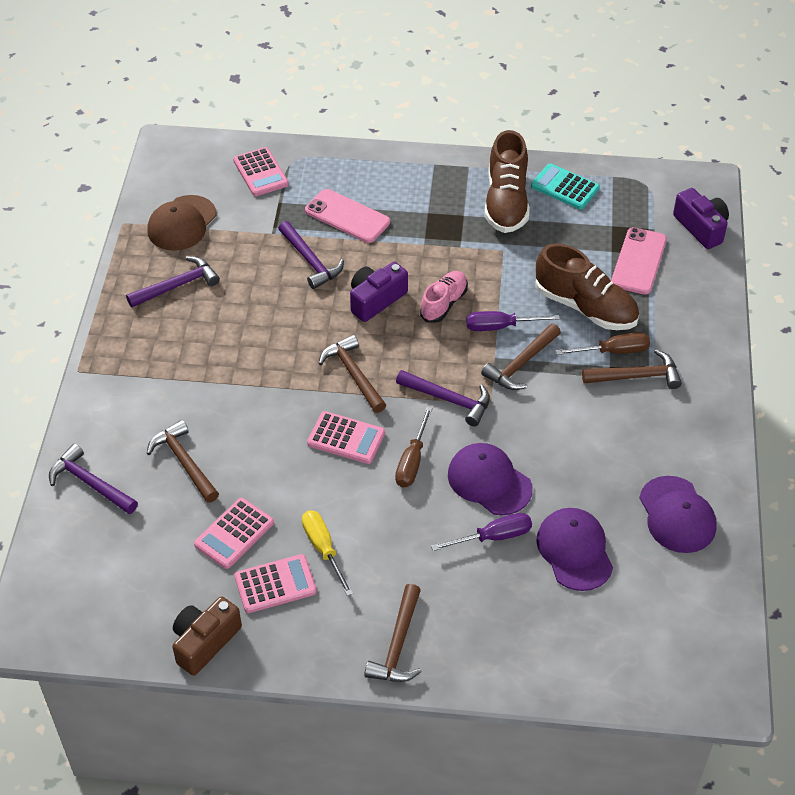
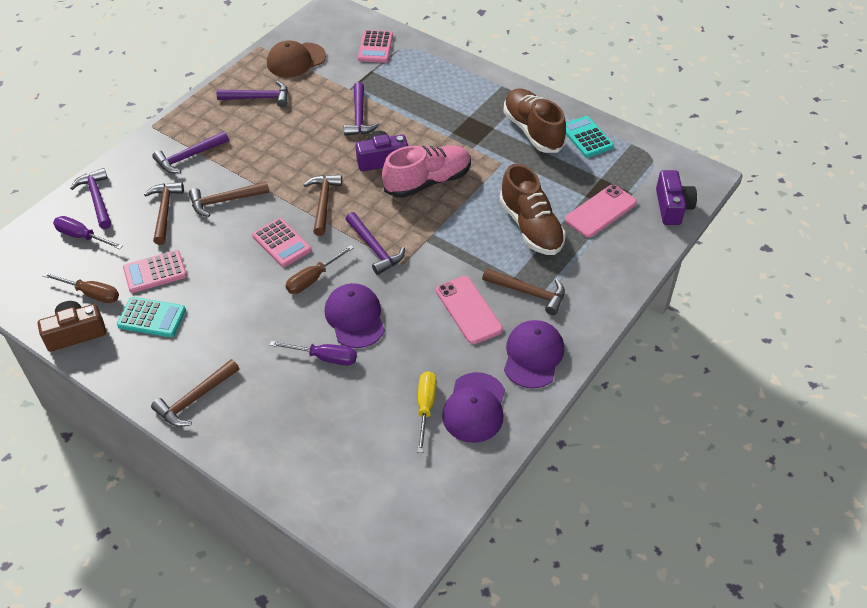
camera: 30 degrees right, 0 degrees up
pink calculator [234,554,317,613] -> turquoise calculator [117,297,186,337]
yellow screwdriver [302,511,353,596] -> yellow screwdriver moved to [417,371,437,453]
pink phone [305,189,390,243] -> pink phone moved to [436,276,503,344]
pink shoe [420,271,468,323] -> pink shoe [382,145,471,198], size x1.62
purple screwdriver [467,311,560,331] -> purple screwdriver moved to [53,216,123,249]
brown hammer [481,323,561,390] -> brown hammer moved to [189,181,269,217]
brown shoe [484,130,530,233] -> brown shoe turned 120 degrees clockwise [503,88,566,153]
purple cap [536,508,613,591] -> purple cap moved to [504,320,564,389]
brown screwdriver [556,332,650,355] -> brown screwdriver moved to [43,272,119,303]
none -> purple hammer [152,131,229,173]

